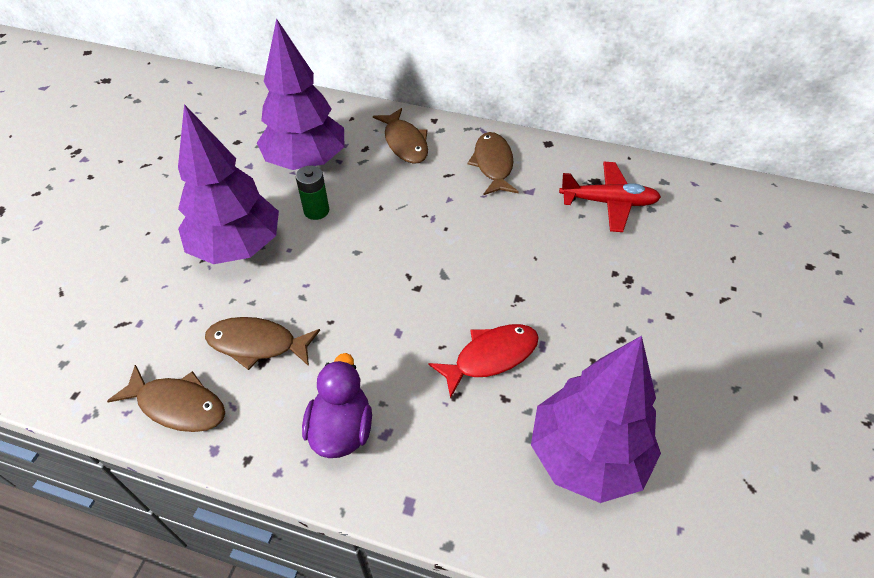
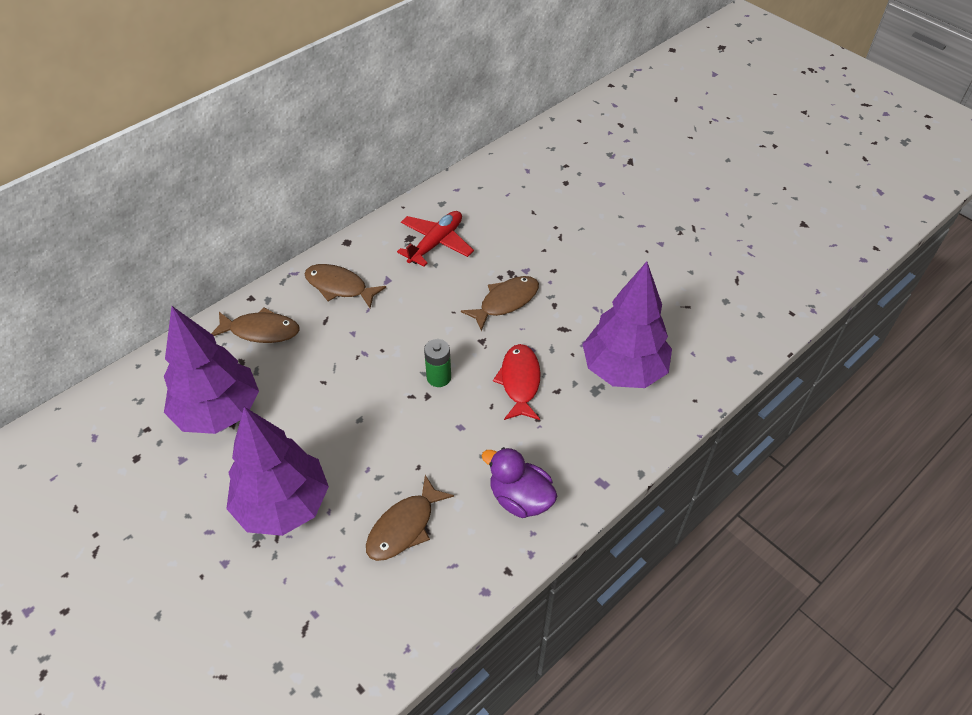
camera: 60 degrees left, 0 degrees up
brown fish [107,365,225,432] -> brown fish moved to [461,276,539,331]
green battery [295,166,329,220] -> green battery moved to [424,339,451,387]

